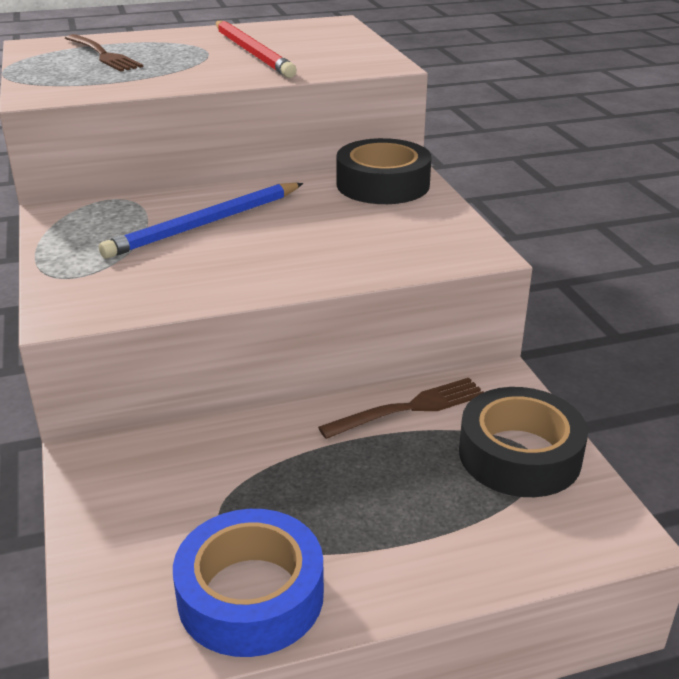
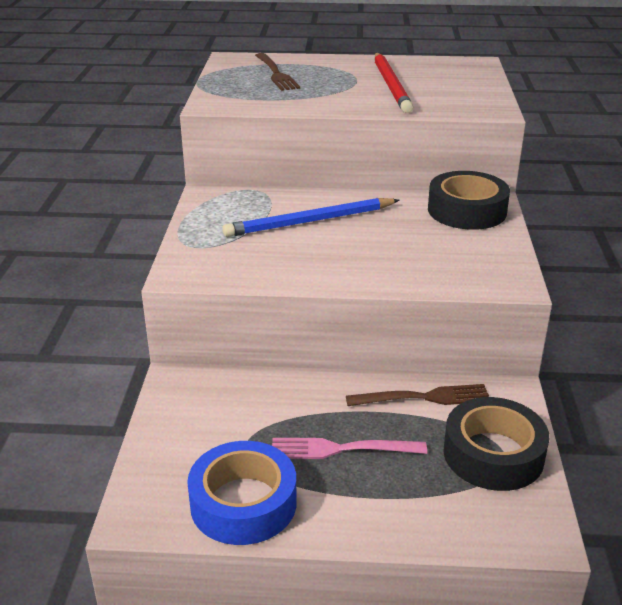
camera: 20 degrees right, 0 degrees up
none -> pink fork [272,438,427,459]

